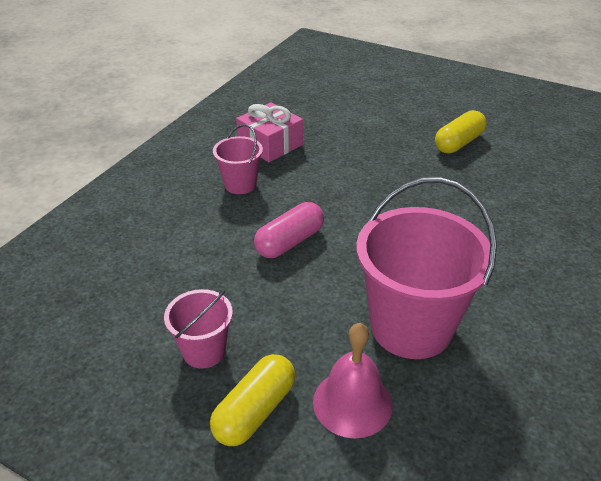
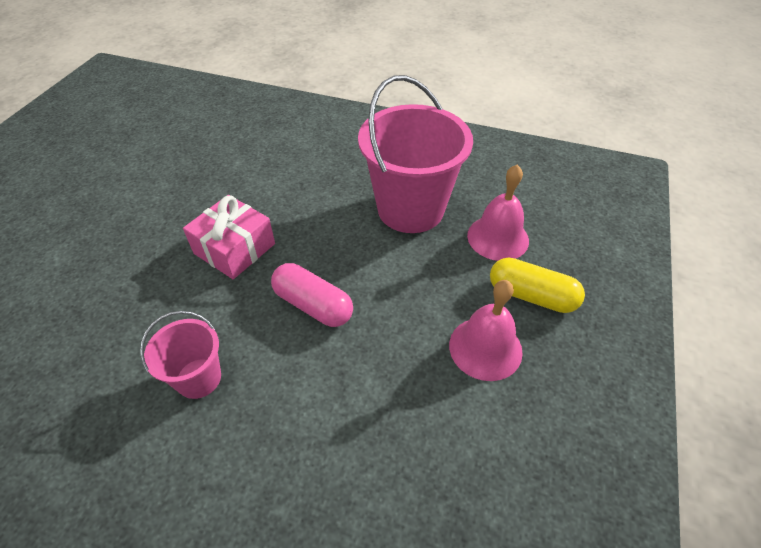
camera: 100 degrees left, 10 degrees up
pink bucket [164,289,233,369] -> pink bell [449,280,523,381]
pink gift [236,102,303,162] -> pink gift moved to [183,195,275,279]
yellow capsule [435,110,487,153] -> none

